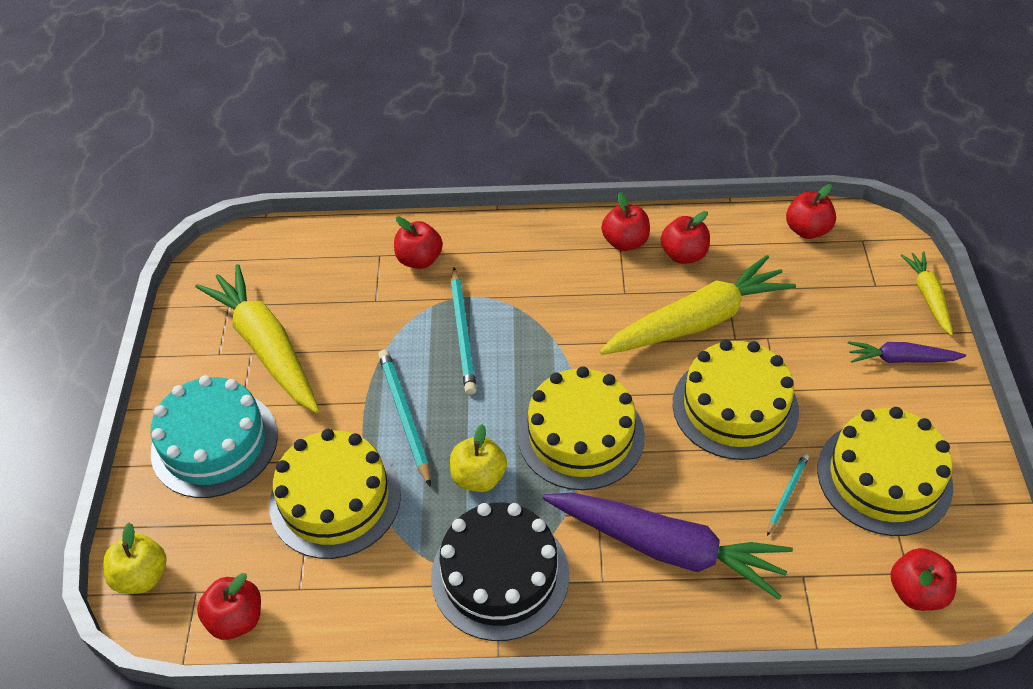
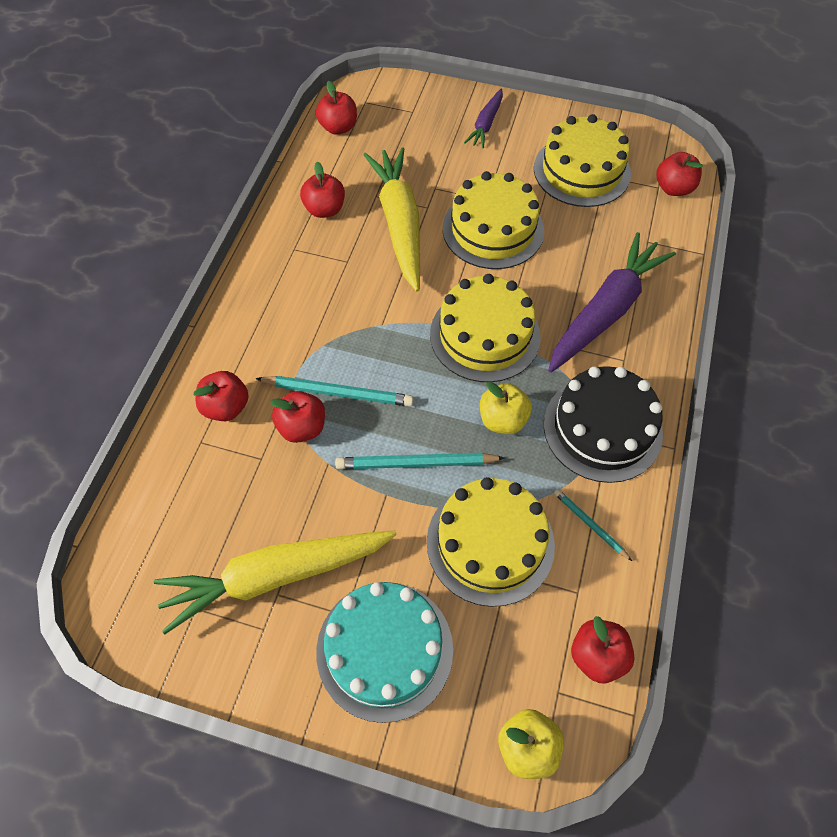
camera: 75 degrees left, 10 degrees up
red apple [601,192,650,251] -> red apple moved to [270,391,325,443]
turquoise pencil [767,453,809,536] -> turquoise pencil moved to [554,489,632,561]
yellow carrot [900,252,953,336] -> none

